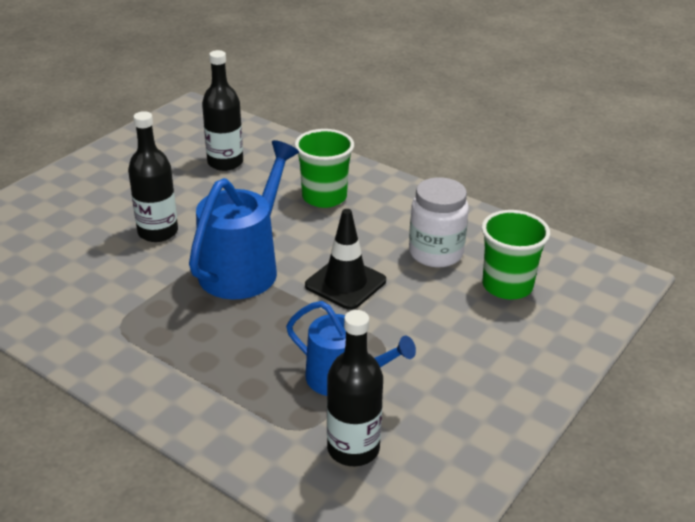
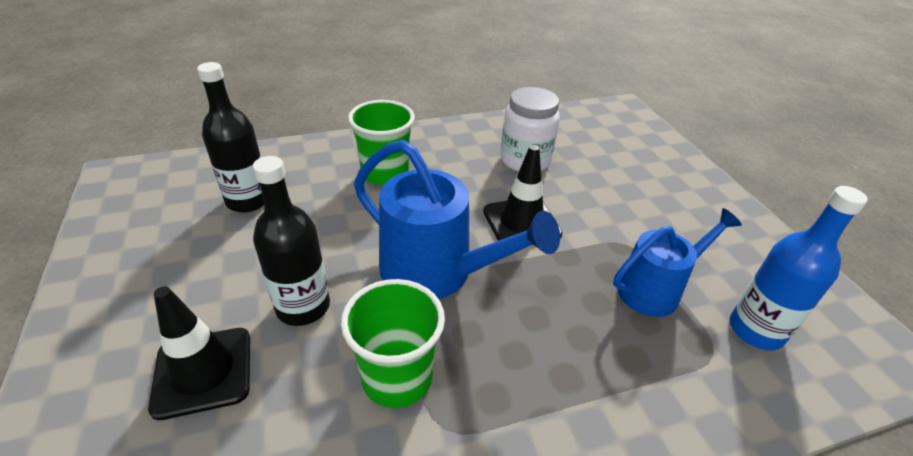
camera: 55 degrees left, 5 degrees up
blue watering can [189,140,299,300] -> blue watering can turned 150 degrees clockwise [354,140,560,299]
black bottle [327,310,383,466] -> blue bottle [730,186,868,350]
green cup [482,210,550,299] -> green cup moved to [341,279,445,408]
none -> black traffic cone [148,286,250,420]

